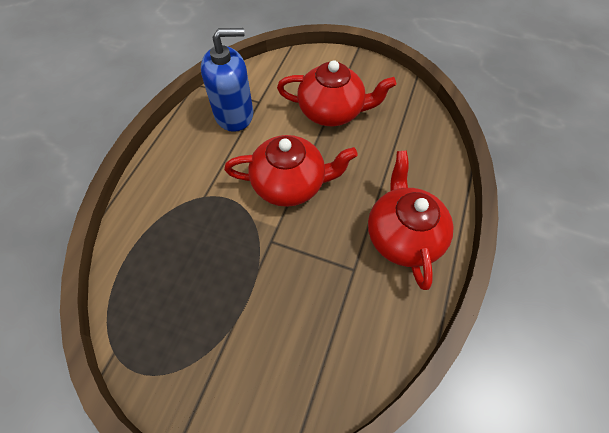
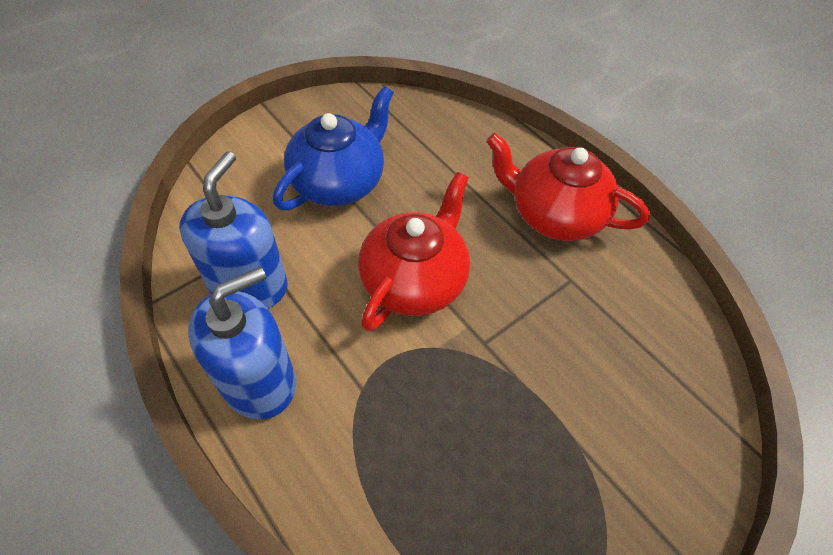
camera: 60 degrees left, 5 degrees down
red teapot [277,60,396,126] -> blue teapot [273,86,394,210]
none -> blue soap dispenser [188,267,296,419]

